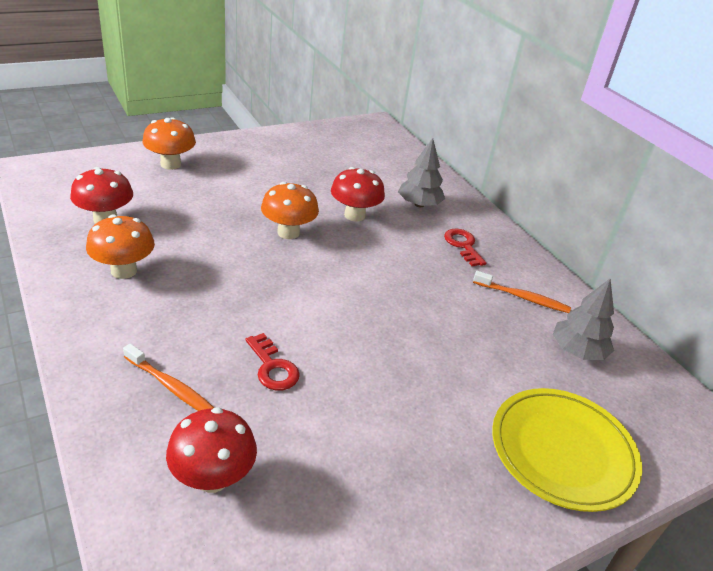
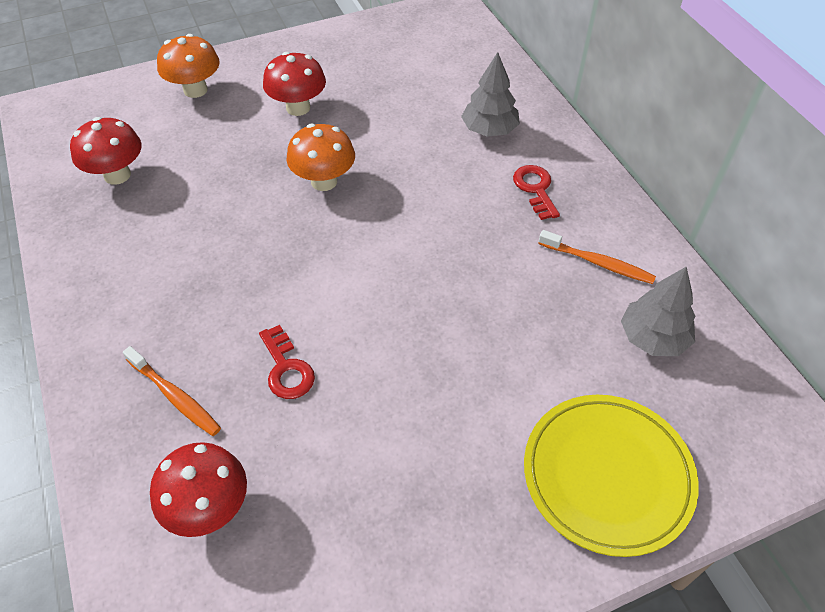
camera: 10 degrees right, 15 degrees up
orange mushroom [86,215,155,279] -> none
red mushroom [331,167,385,222] -> red mushroom moved to [263,52,326,116]

